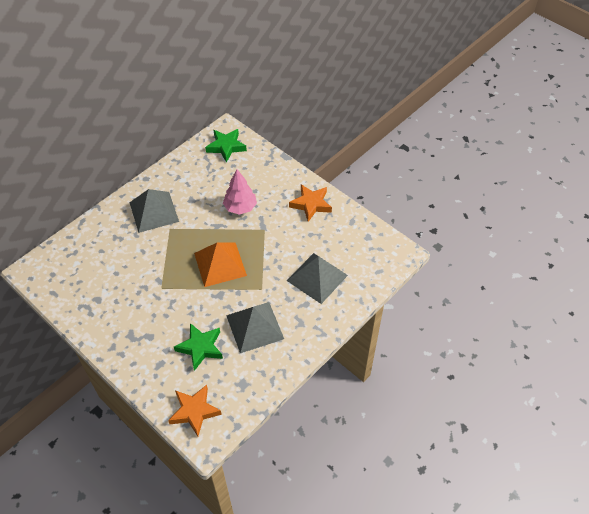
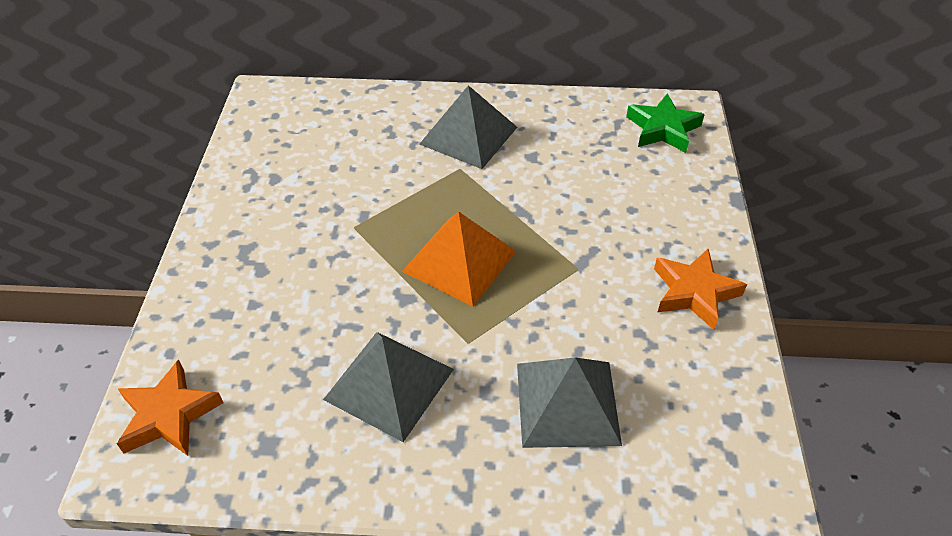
camera: 50 degrees right, 5 degrees down
green star [174,323,223,371] -> none
pink tree [223,169,257,215] -> none

